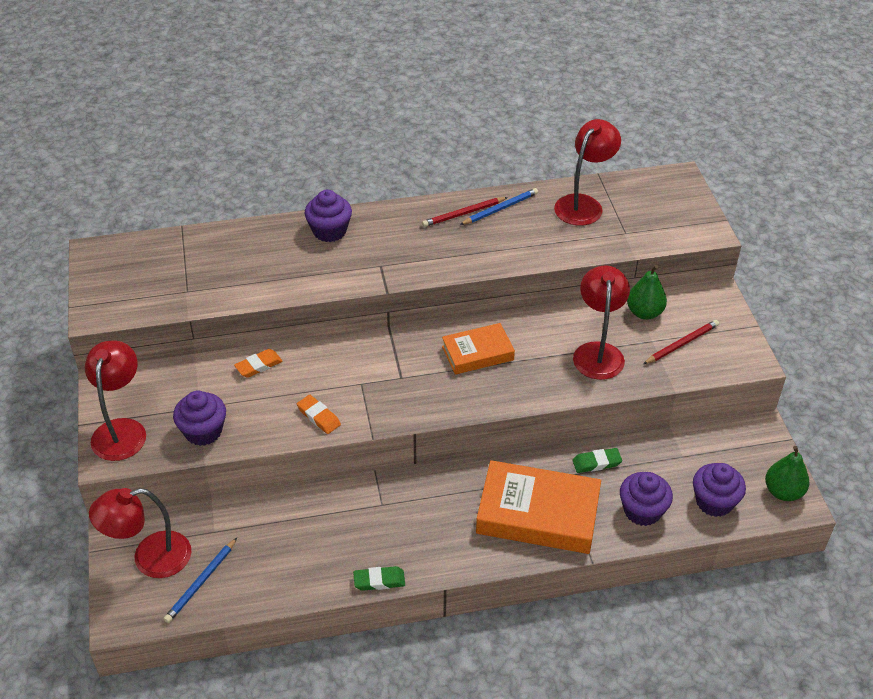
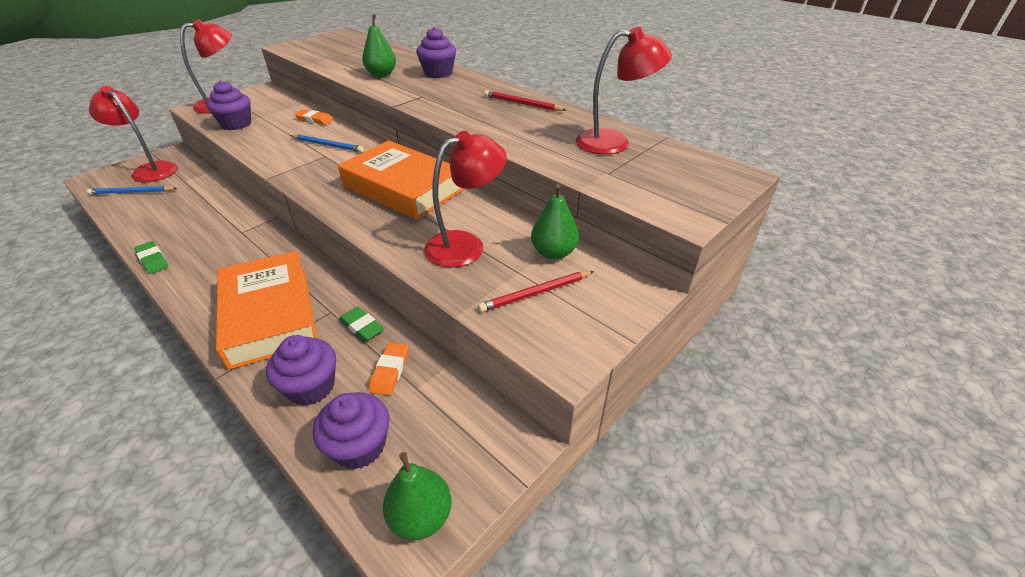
camera: 55 degrees right, 5 degrees down
orange eraser [297,395,341,434] -> orange eraser moved to [369,343,409,396]
orange book [442,323,515,375] -> orange book [338,140,464,220], size x1.69
blue pencil [460,188,538,225] -> blue pencil moved to [290,134,364,152]
red pencil [643,320,719,364] -> red pencil turned 135 degrees clockwise [478,271,594,312]
none -> green pear [362,14,396,77]

